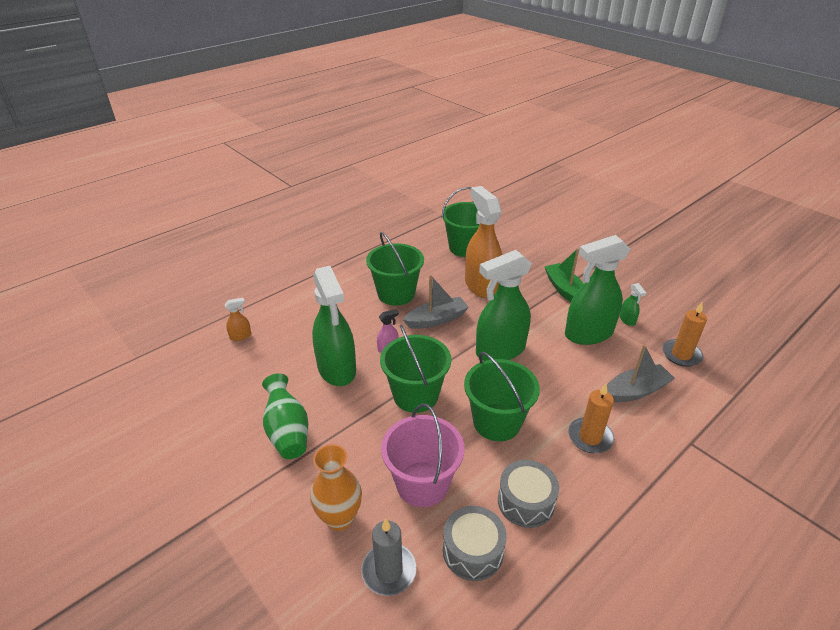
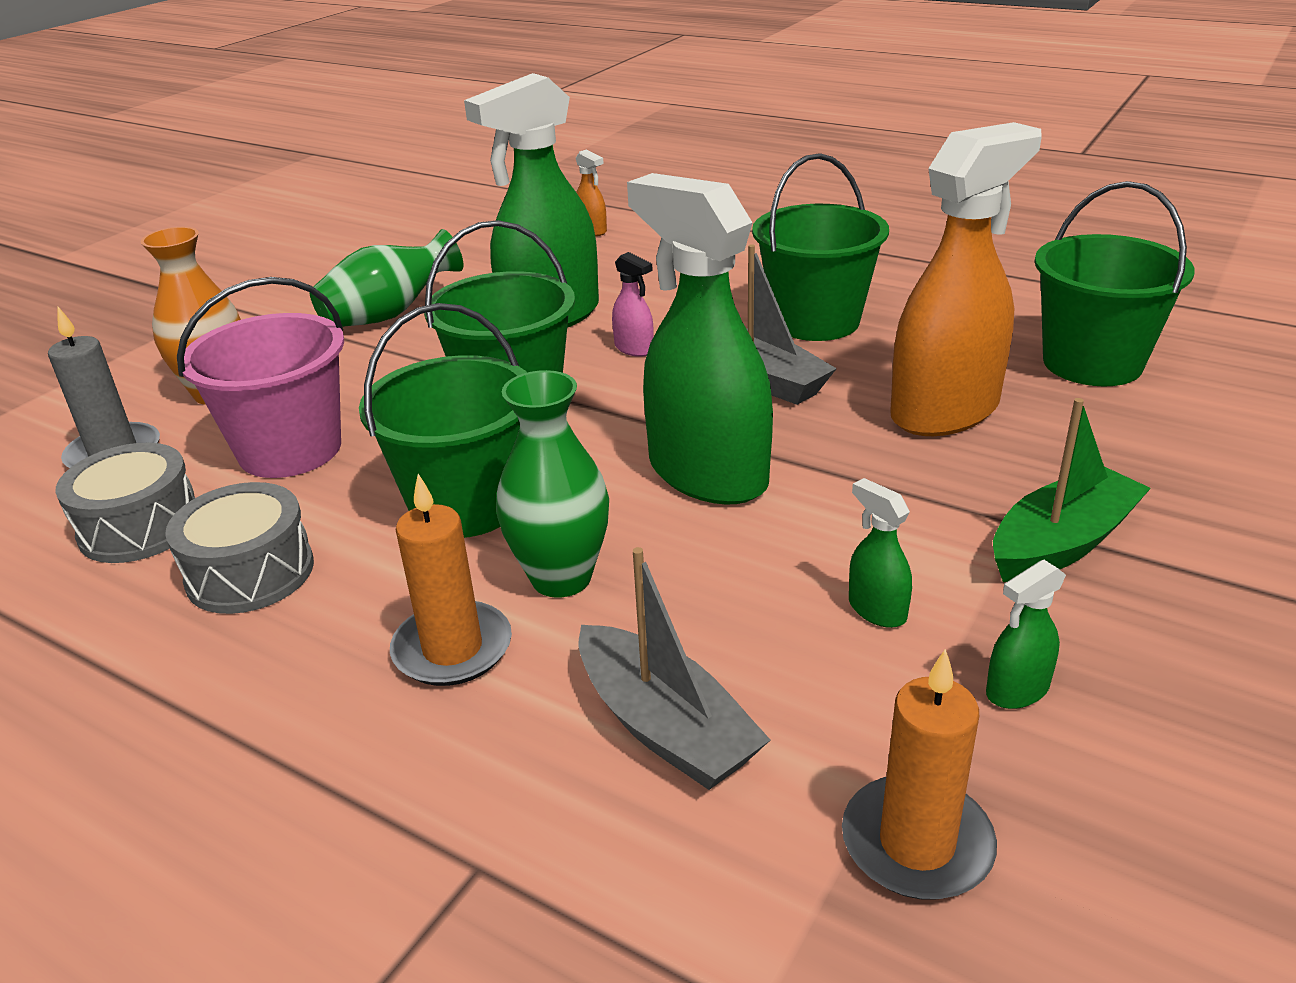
camera: 75 degrees right, 5 degrees down
green spray bottle [565,235,630,345] -> green spray bottle [849,478,912,628], size x0.40
none -> green vase [496,370,609,598]

